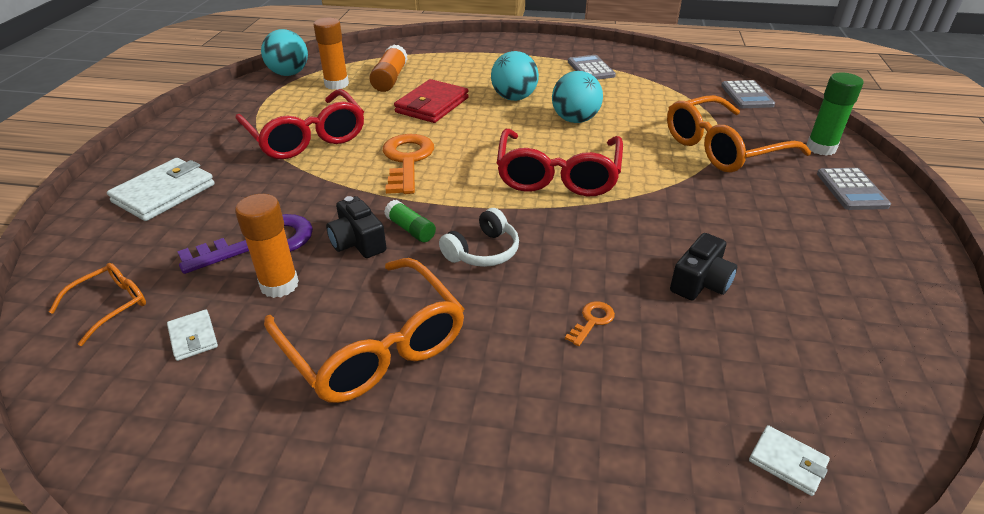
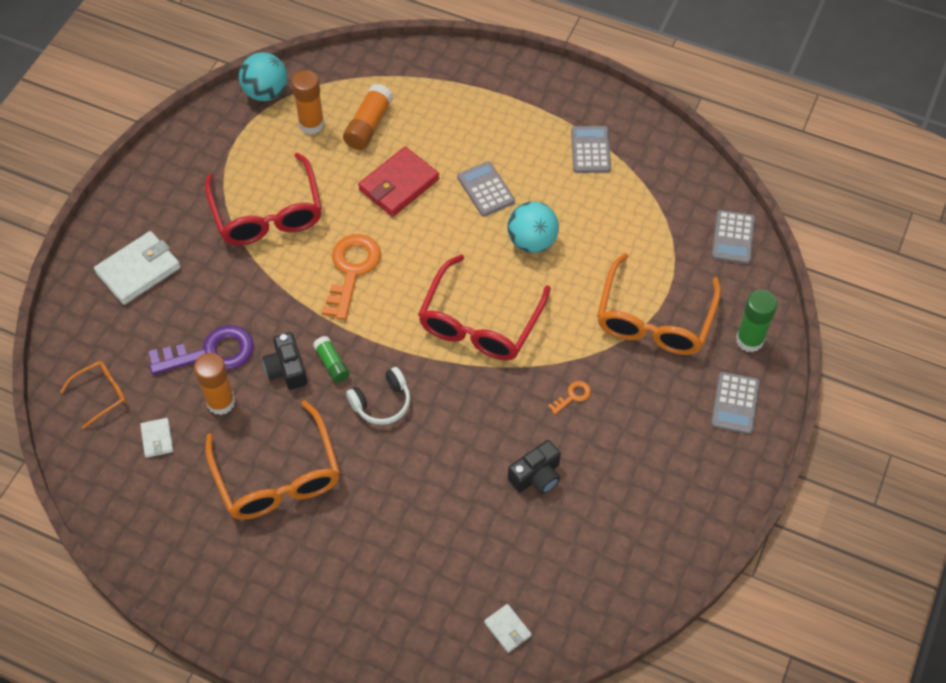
camera: 15 degrees right, 20 degrees up
turquoise ball [491,51,539,101] -> grey calculator [457,161,515,217]
orange key [565,301,615,346] -> orange key moved to [548,381,591,415]
orange glasses [667,95,811,172] -> orange glasses turned 60 degrees counterclockwise [597,253,721,355]

